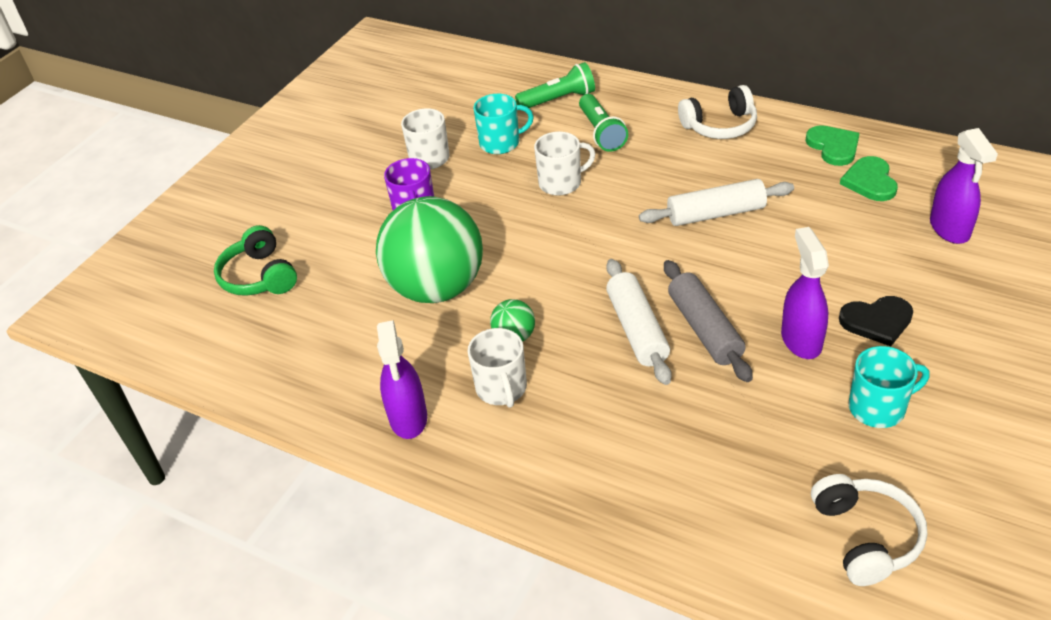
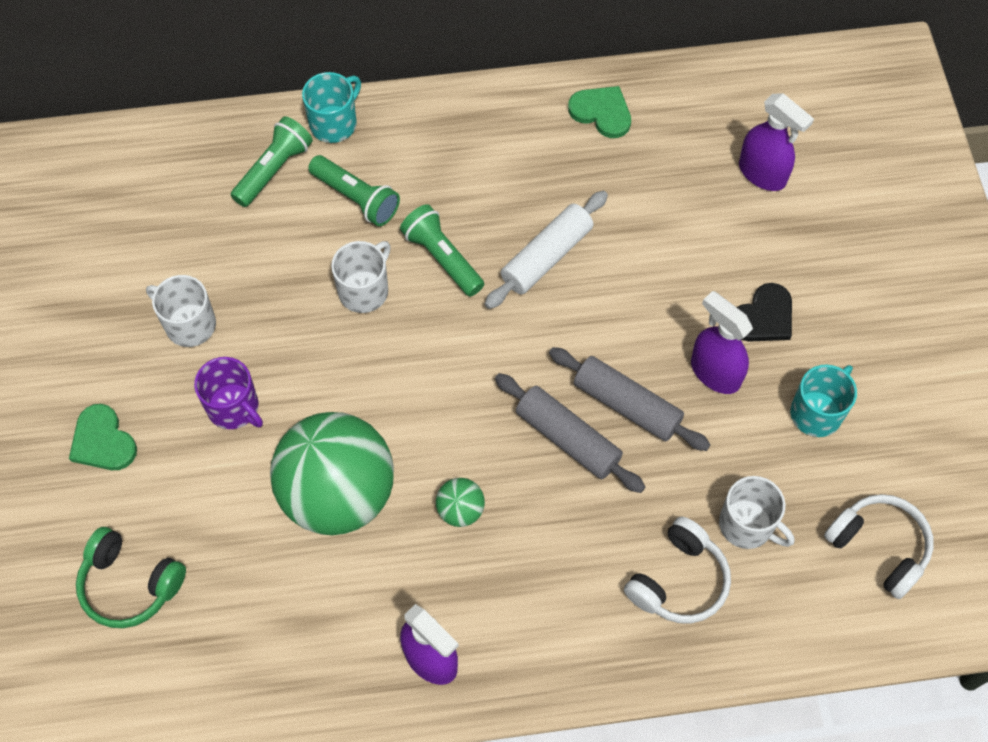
camera: 40 degrees left, 20 degrees up
white mug [468,328,527,408] -> white mug moved to [719,476,794,549]
turquoise mug [473,94,534,154] -> turquoise mug moved to [302,72,361,143]
white rolling pin [606,259,672,385] -> grey rolling pin [495,373,645,493]
white headphones [678,85,757,139] -> white headphones moved to [624,516,731,623]
green heart [840,156,898,201] -> green heart moved to [69,404,137,470]
none -> green flashlight [400,204,484,297]

